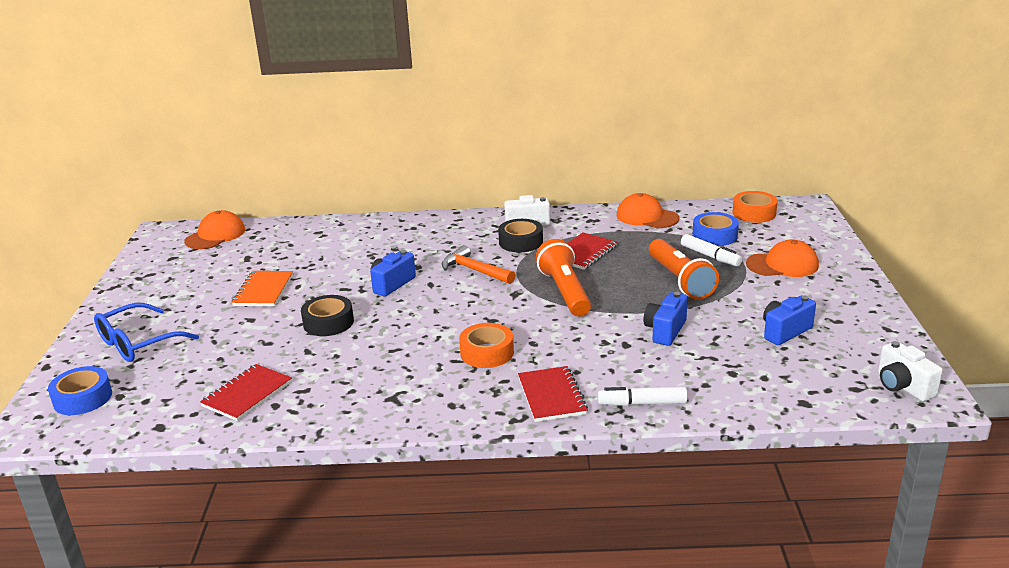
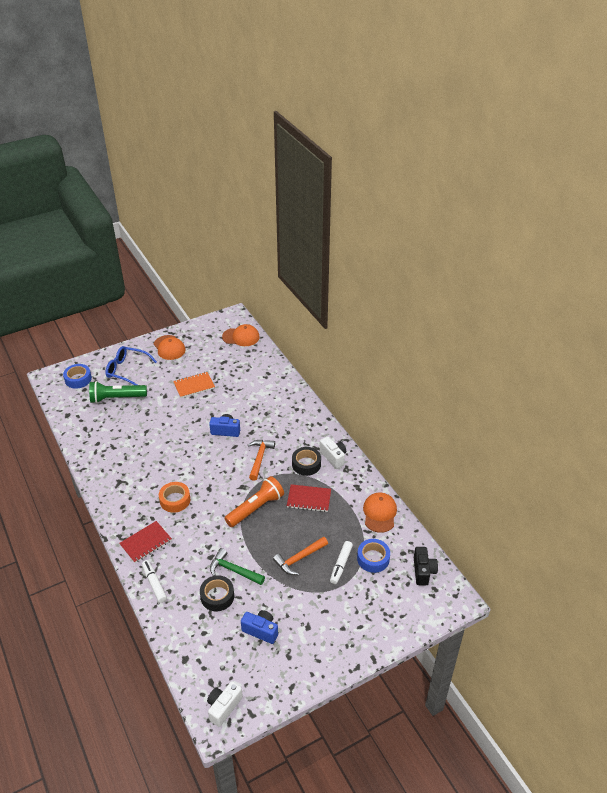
camera: 60 degrees right, 15 degrees up
red notebook [200,364,292,421] -> none
black tape [301,295,354,336] -> black tape moved to [200,575,234,611]
blue camera [643,292,688,346] -> green hammer [210,548,265,585]
orange flashlight [649,239,719,300] -> orange hammer [273,537,328,575]
orange tape [732,191,778,223] -> black camera [414,547,438,585]
orange cap [746,240,819,277] -> orange cap moved to [154,335,186,360]
none -> green flashlight [89,381,147,403]

